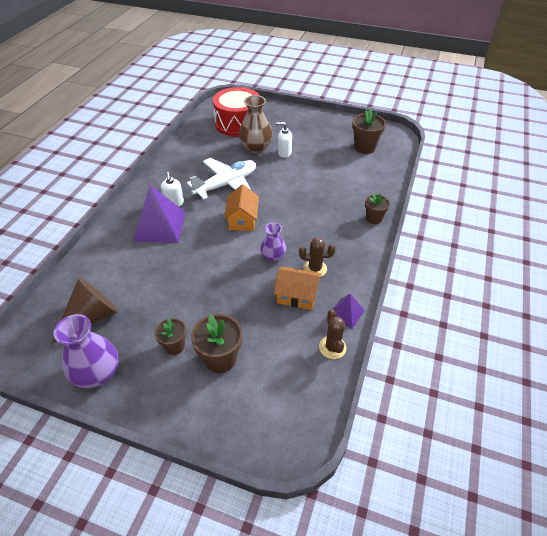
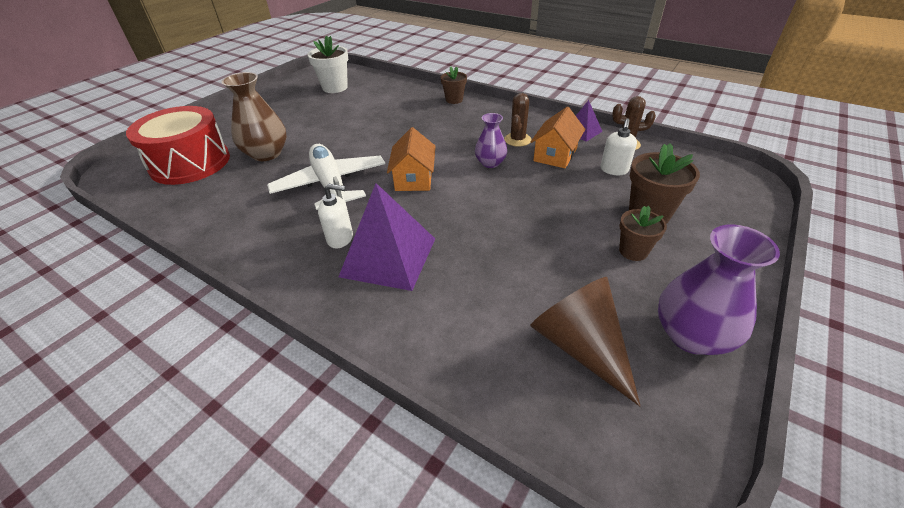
camera: 75 degrees left, 5 degrees down
orange house [224,184,259,231] -> orange house turned 75 degrees clockwise [387,127,436,191]
white soap dispenser [276,122,292,158] -> white soap dispenser moved to [600,118,637,175]
brown flower pot [352,109,386,154] -> white flower pot [308,36,348,93]

